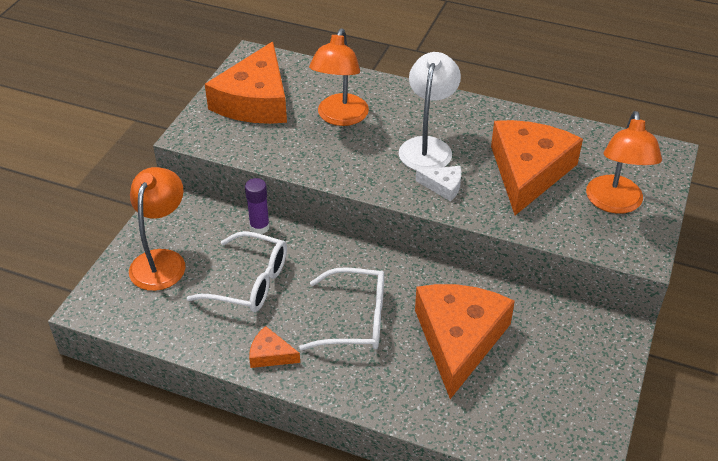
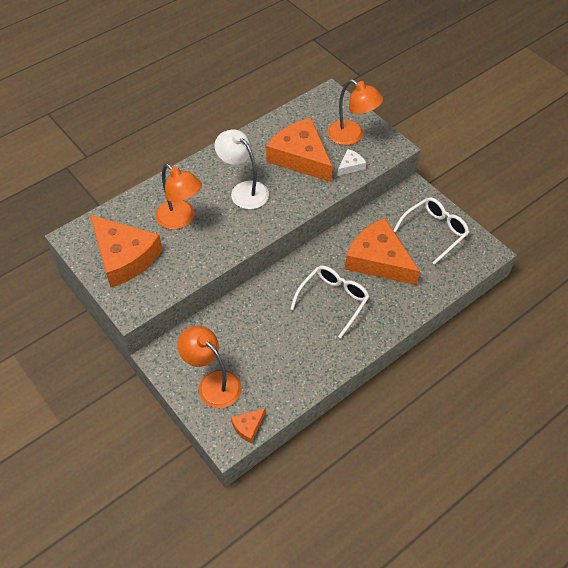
camera: 60 degrees left, 10 degrees up
white glasses [187,231,287,312] -> white glasses moved to [393,197,469,265]
purple glue stick [245,178,270,234] -> none
orange cheese [249,326,300,368] -> orange cheese moved to [231,408,266,443]
white cheese [416,166,461,201] -> white cheese moved to [337,149,366,176]

